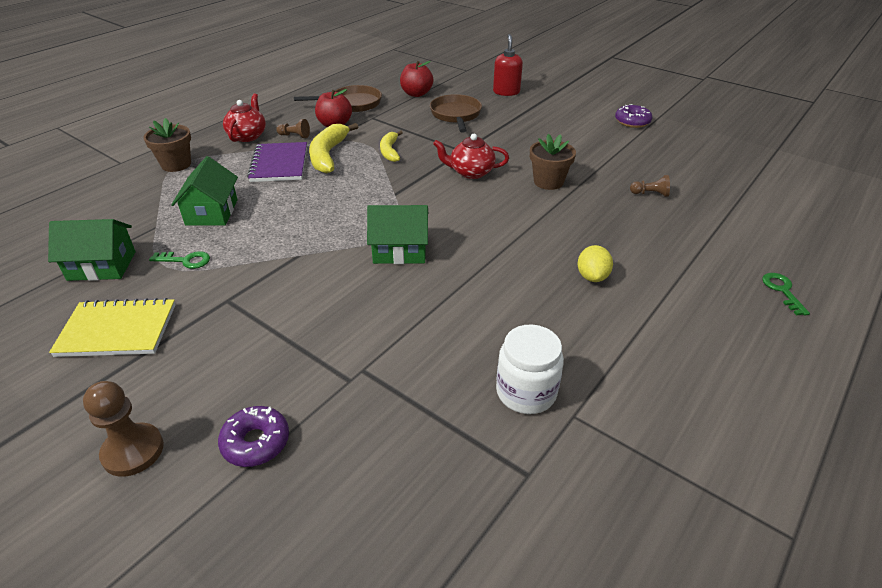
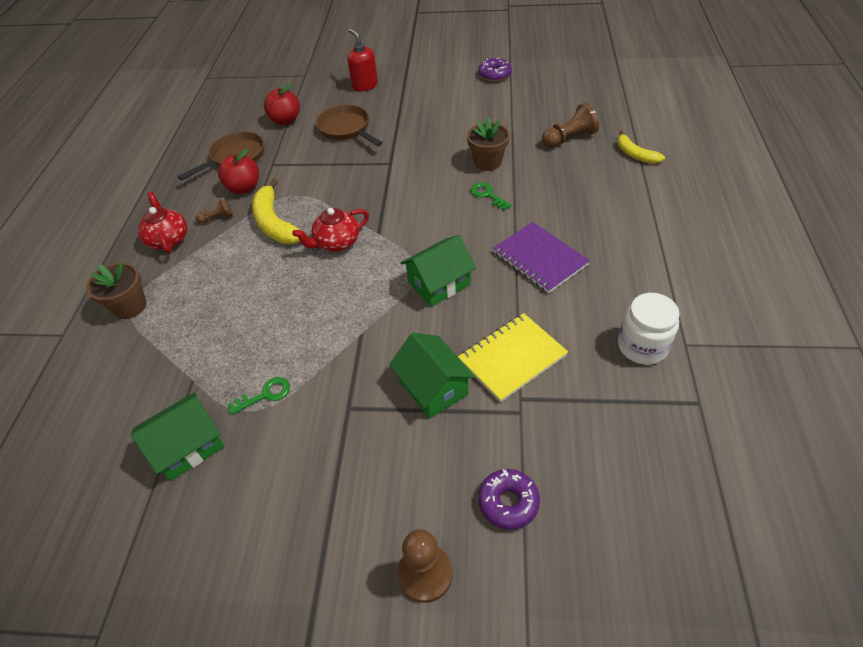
camera: 30 degrees left, 10 degrees up
yellow notebook [49,298,175,357] -> yellow notebook moved to [458,313,568,402]
green house [171,156,238,226] -> green house moved to [389,333,475,419]
purple notebook [247,142,307,182] -> purple notebook moved to [493,222,590,293]
yellow banana [380,131,403,162] -> yellow banana moved to [617,130,665,164]
red teapot [433,134,509,179] -> red teapot moved to [292,208,369,252]
yellow lemon [578,245,613,282] -> none
brown pawn [630,175,670,197] -> brown pawn [542,102,599,147], size x1.68
green key [762,273,810,316] -> green key moved to [471,183,512,210]

